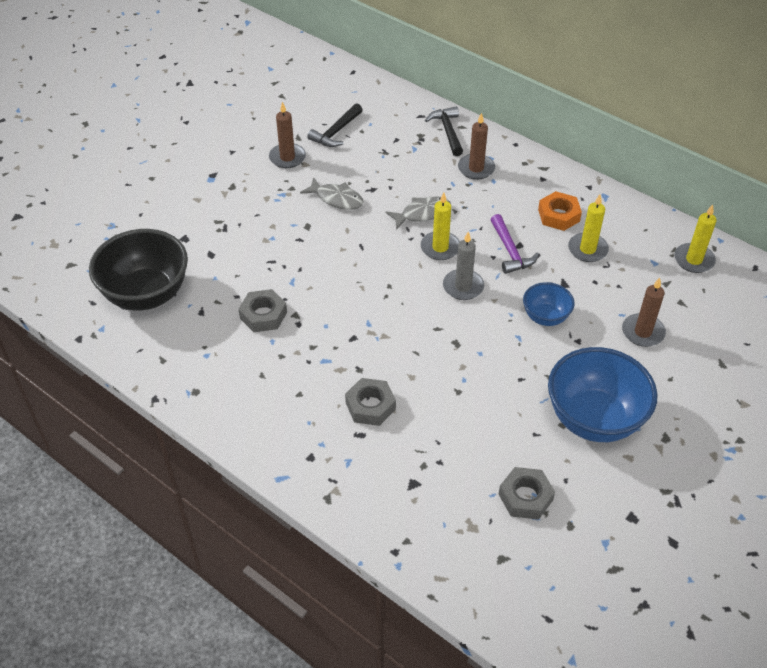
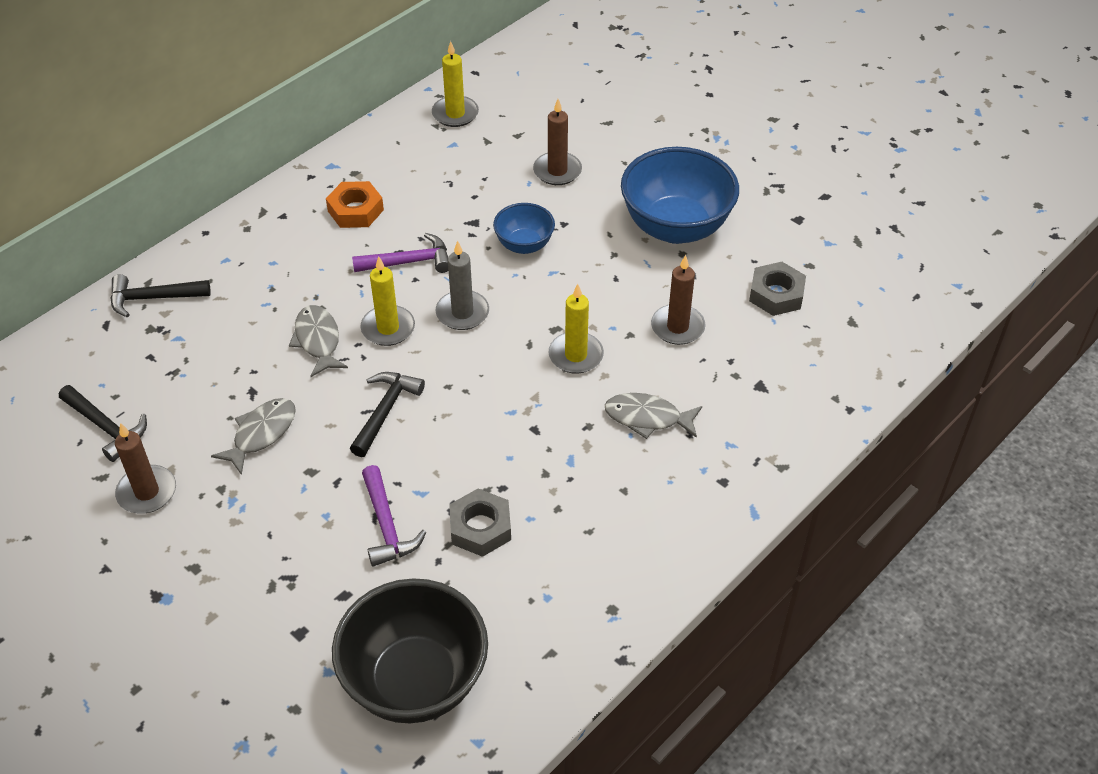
camera: 85 degrees left, 0 degrees up
grey nut [345,378,396,426] -> grey fish [605,393,702,439]
brown candle [458,113,495,180] -> brown candle moved to [651,255,706,345]
yellow candle [568,194,609,262] -> yellow candle moved to [549,284,604,374]
none -> black hammer [350,372,425,457]
none -> purple hammer [362,465,427,567]

